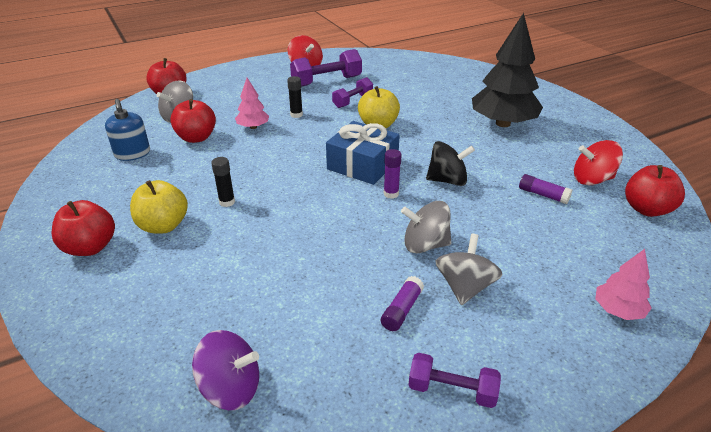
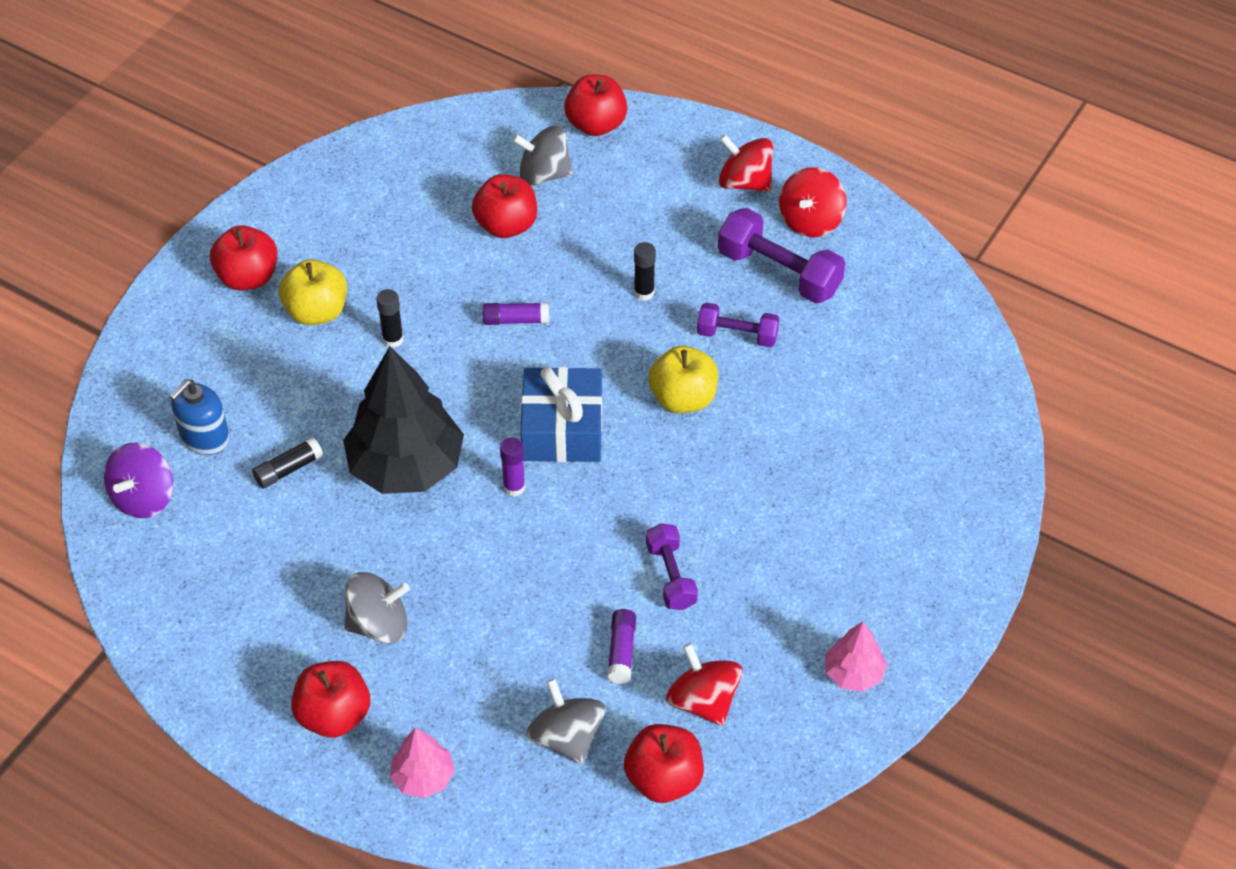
camera: 60 degrees right, 15 degrees up
blue soap dispenser [105,99,150,161] -> blue soap dispenser moved to [169,379,230,455]
purple spinning top [192,330,259,410] -> purple spinning top turned 45 degrees clockwise [104,443,173,518]
pink tree [235,78,269,129] -> pink tree moved to [825,622,887,692]
purple glue stick [381,276,424,331] -> purple glue stick moved to [483,302,549,325]
grey spinning top [401,201,451,253] -> grey spinning top moved to [526,678,605,764]
purple dumbbell [408,353,501,408] -> purple dumbbell moved to [646,523,698,610]
black spinning top [426,141,475,186] -> none
black tree [472,13,543,127] -> black tree moved to [343,346,464,494]
none -> black glue stick [252,437,323,488]
none -> red apple [291,661,370,738]
none -> red spinning top [719,134,774,192]

